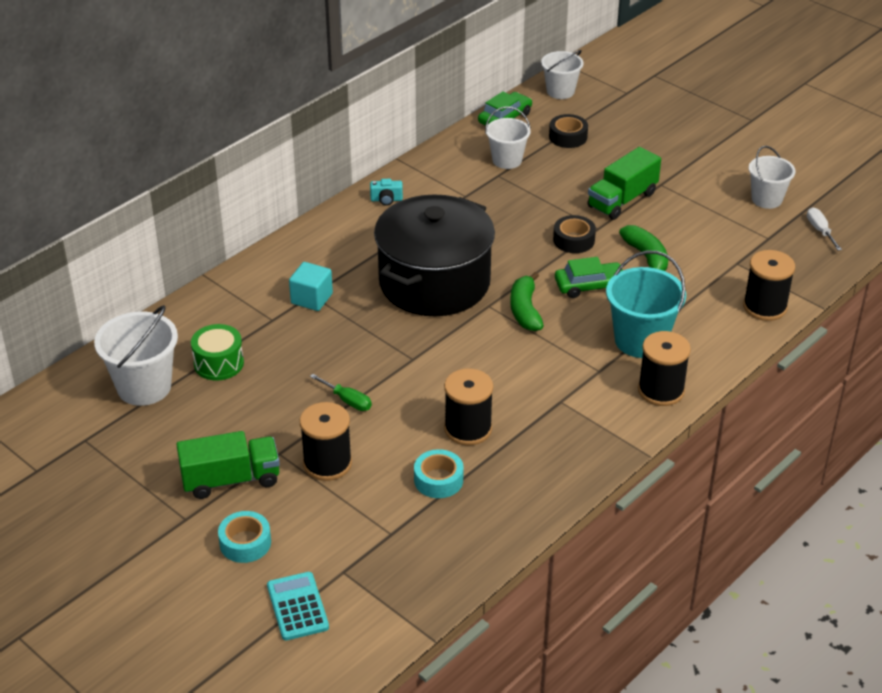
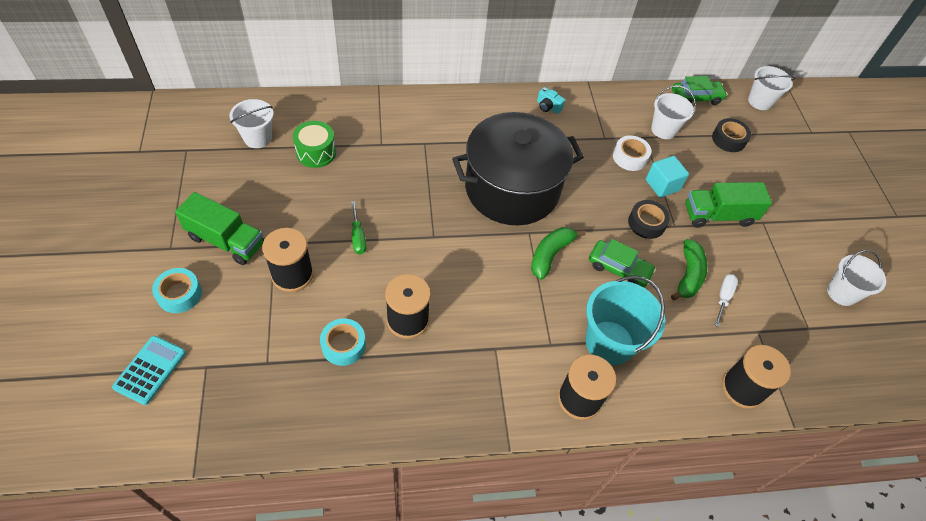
camera: 35 degrees right, 15 degrees up
white bucket [94,305,178,406] -> white bucket [229,99,274,148], size x0.65
turquoise cube [289,262,333,311] -> turquoise cube moved to [646,156,689,198]
white screwdriver [807,208,842,251] -> white screwdriver moved to [714,274,738,327]
none -> white tape [613,135,651,171]

